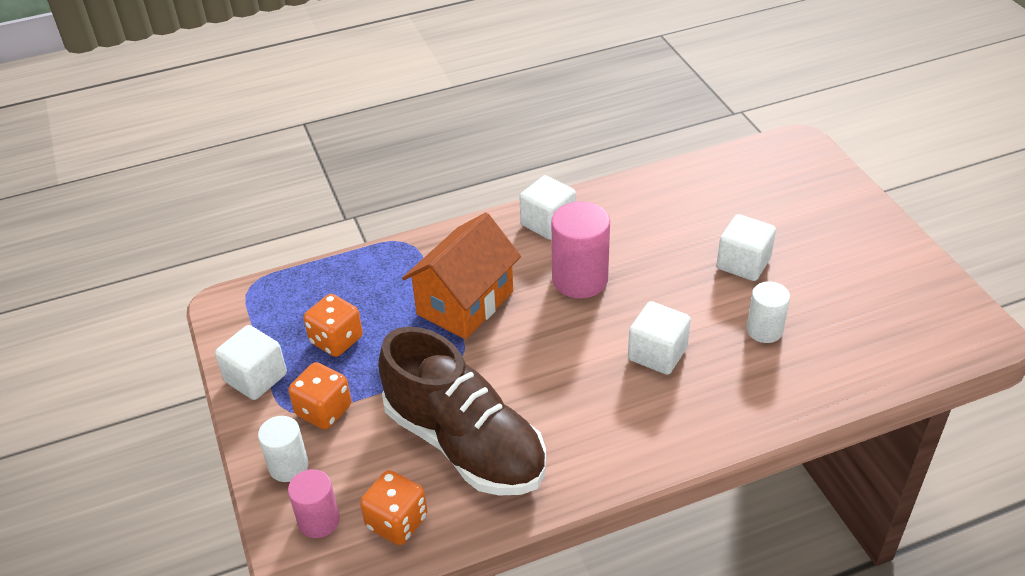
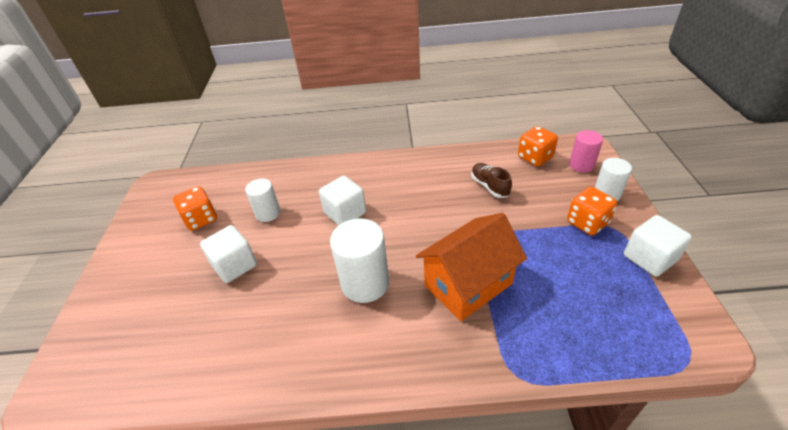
camera: 160 degrees left, 0 degrees up
orange dice [303,294,363,357] -> orange dice moved to [173,186,217,231]
brown shoe [378,326,546,495] -> brown shoe [471,163,512,198], size x0.41
white cube [520,175,576,240] -> none
pink cylinder [551,201,610,298] -> white cylinder [330,218,389,303]

